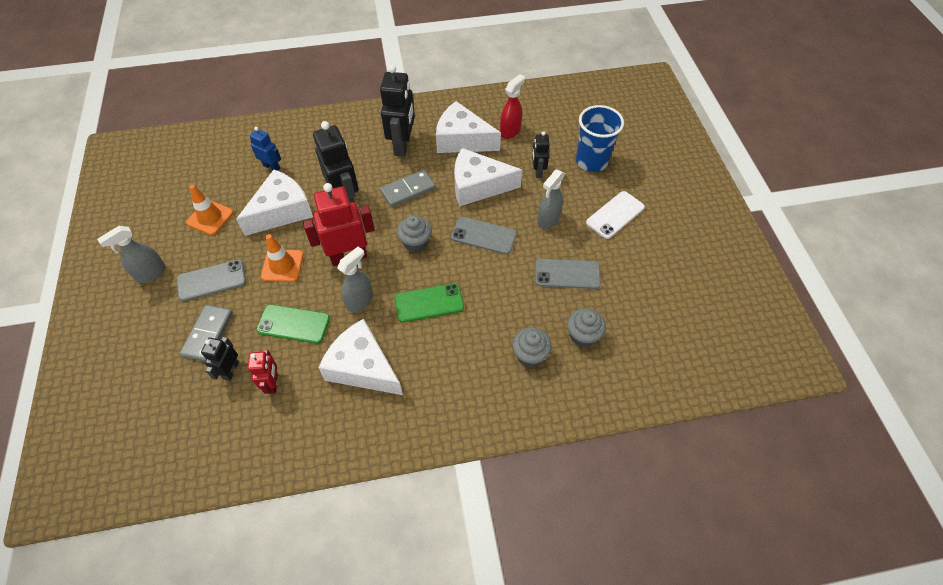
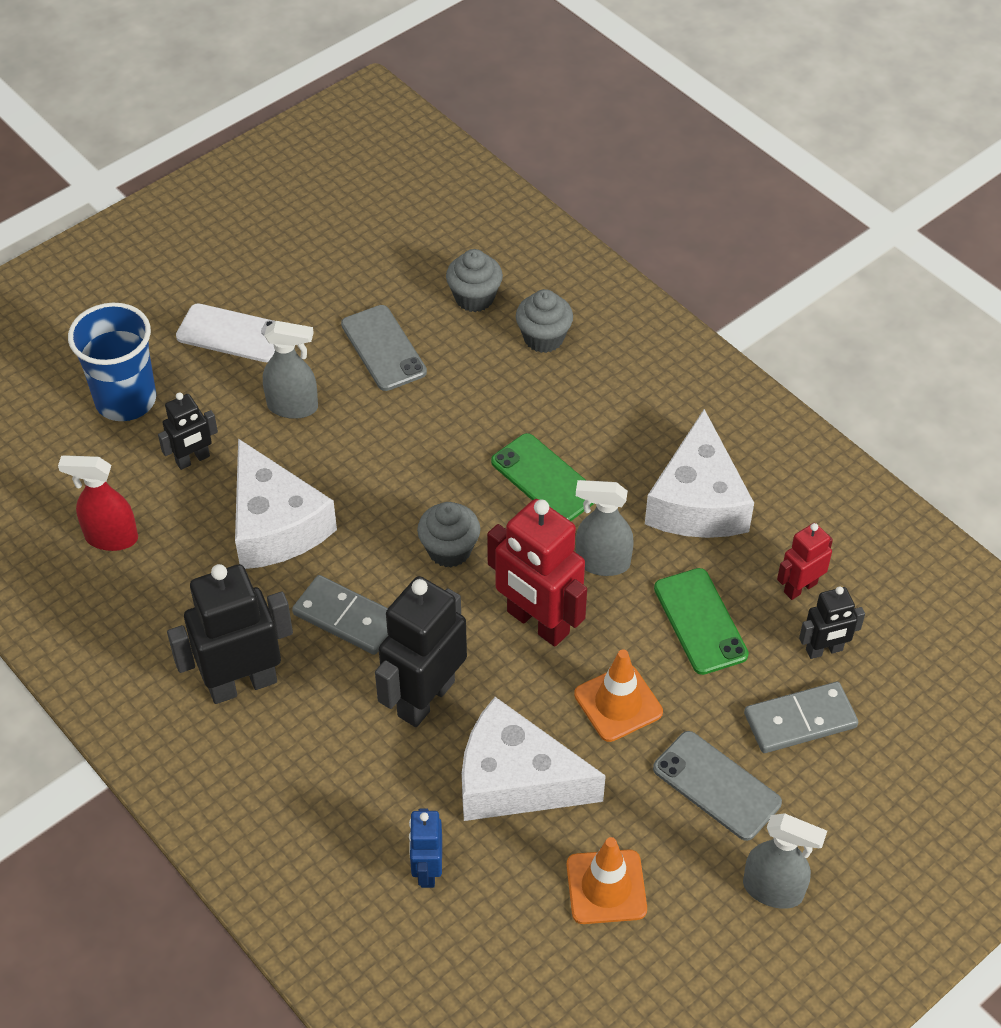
camera: 120 degrees left, 5 degrees down
white cheese [436,101,501,153] -> none
grey phone [451,217,517,254] -> none

